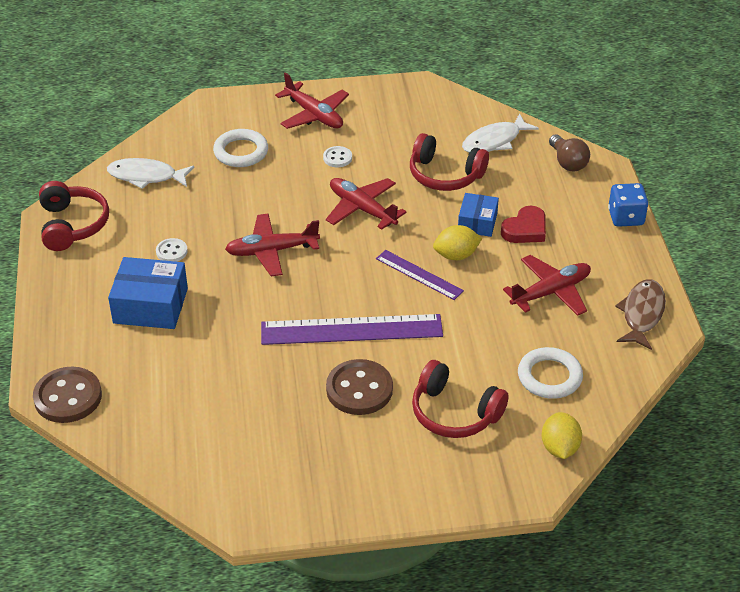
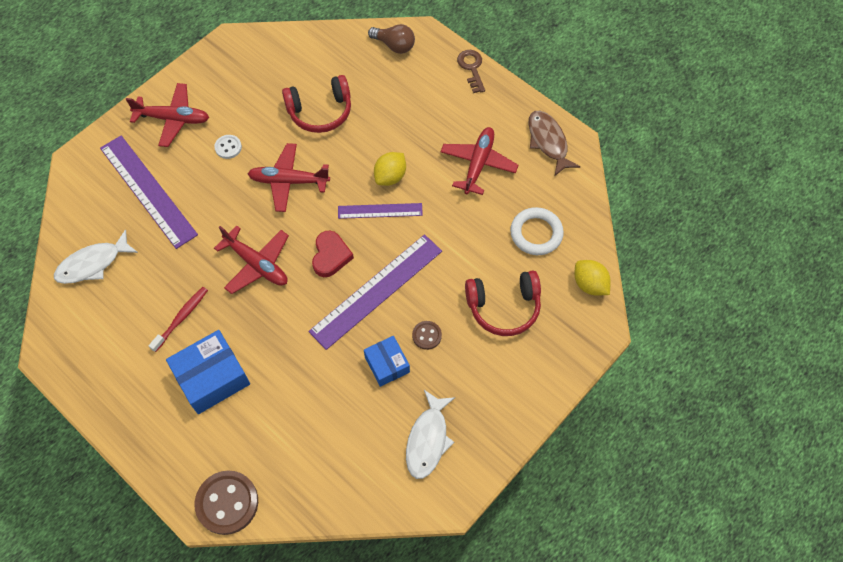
camera: 40 degrees left, 20 degrees up
red headphones [39,181,109,251] -> none
white button [156,238,188,262] -> red toothbrush [149,287,208,352]
white ring [213,129,268,167] -> purple ruler [100,136,198,249]
red plane [225,214,320,276] -> red plane turned 90 degrees counterclockwise [214,225,289,294]
brown button [326,359,393,415] -> brown button [412,321,442,350], size x0.52
blue box [458,193,499,237] -> blue box moved to [364,336,410,387]
white fish [462,113,539,153] -> white fish moved to [406,390,455,479]
red heart [501,206,546,243] -> red heart moved to [312,231,354,277]
blue dice [608,183,648,227] -> brown key [457,50,485,93]

